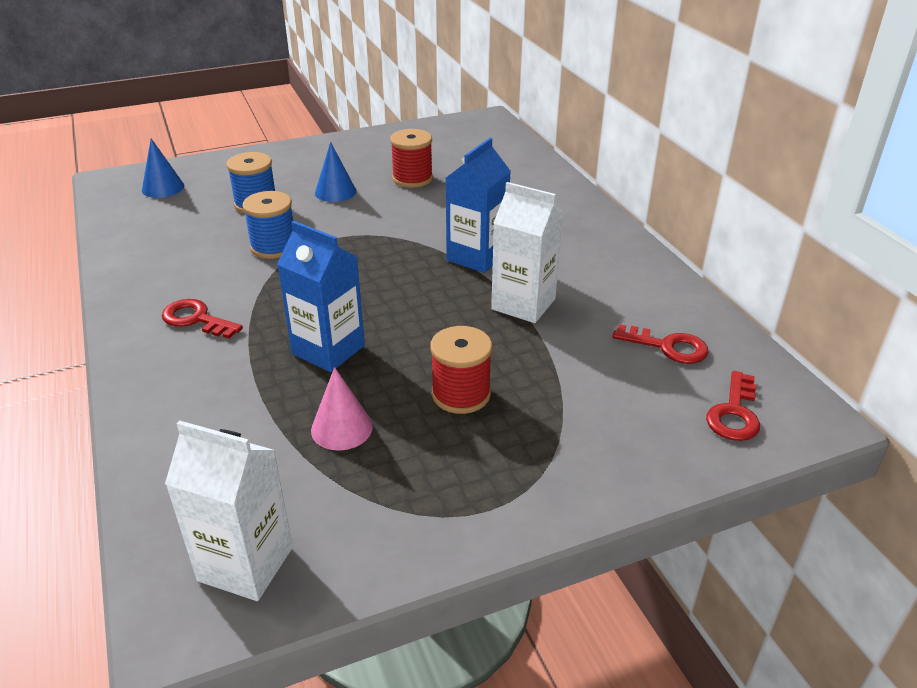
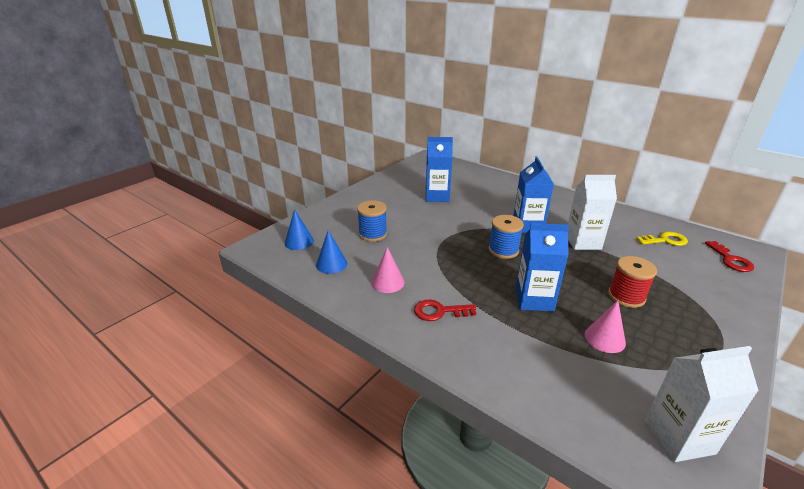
camera: 30 degrees left, 5 degrees down
blue spool [242,191,293,259] -> blue spool moved to [489,215,524,259]
blue cone [315,142,356,202] -> blue cone moved to [316,230,347,274]
red spool [390,129,433,188] -> blue carton [426,137,453,202]
red key [612,324,709,364] -> yellow key [636,232,688,246]
none -> pink cone [371,247,404,293]

